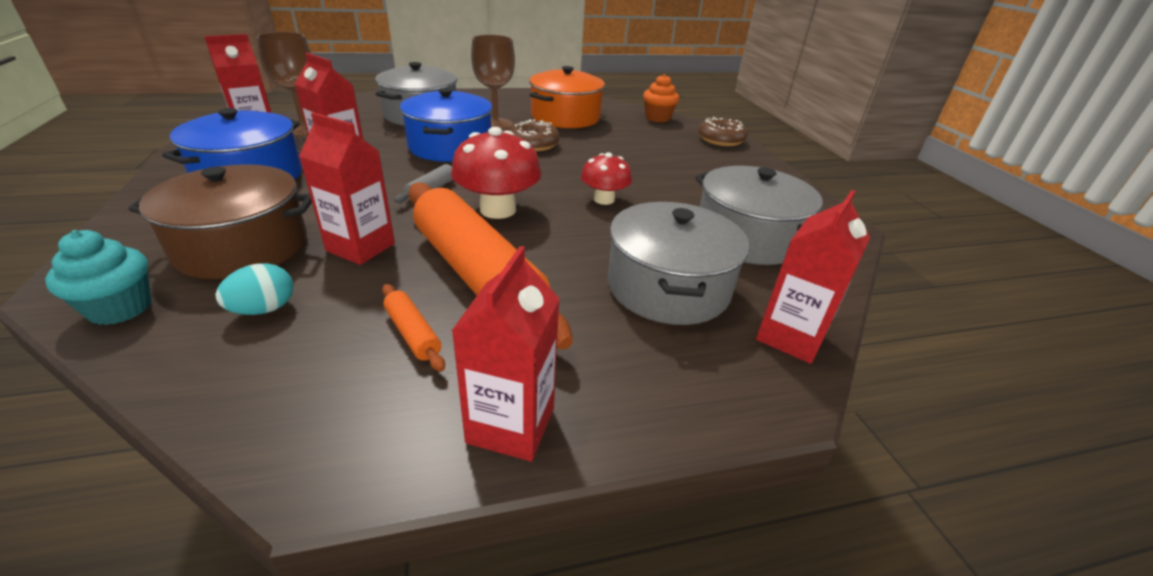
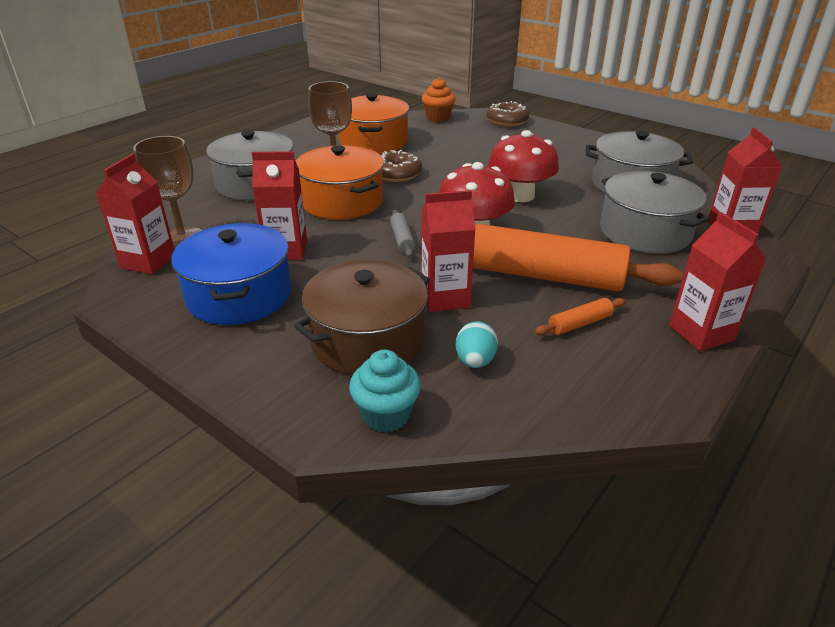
camera: 35 degrees left, 0 degrees up
orange rolling pin [382,284,445,372] -> orange rolling pin turned 45 degrees counterclockwise [534,298,626,335]
blue pot [400,88,492,162] -> orange pot [296,145,384,220]
red mushroom [581,152,632,205] -> red mushroom [488,130,559,202], size x1.61

